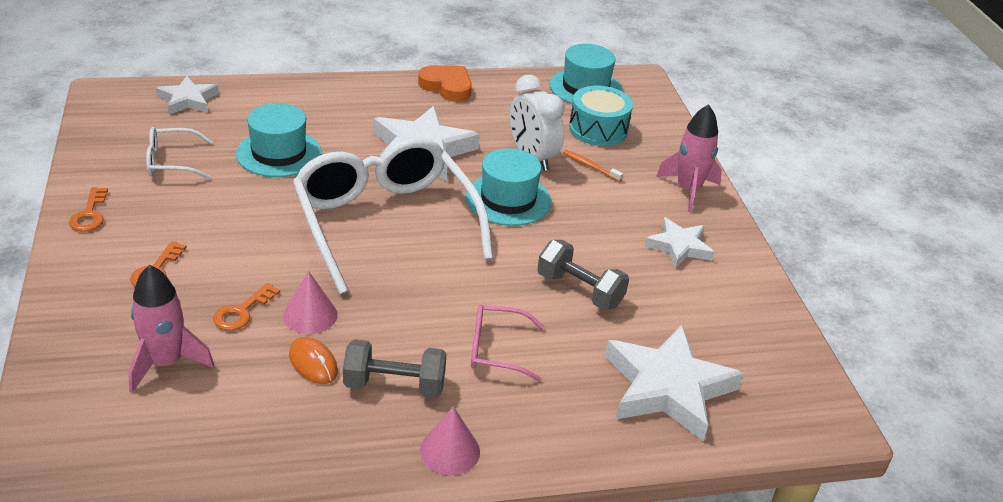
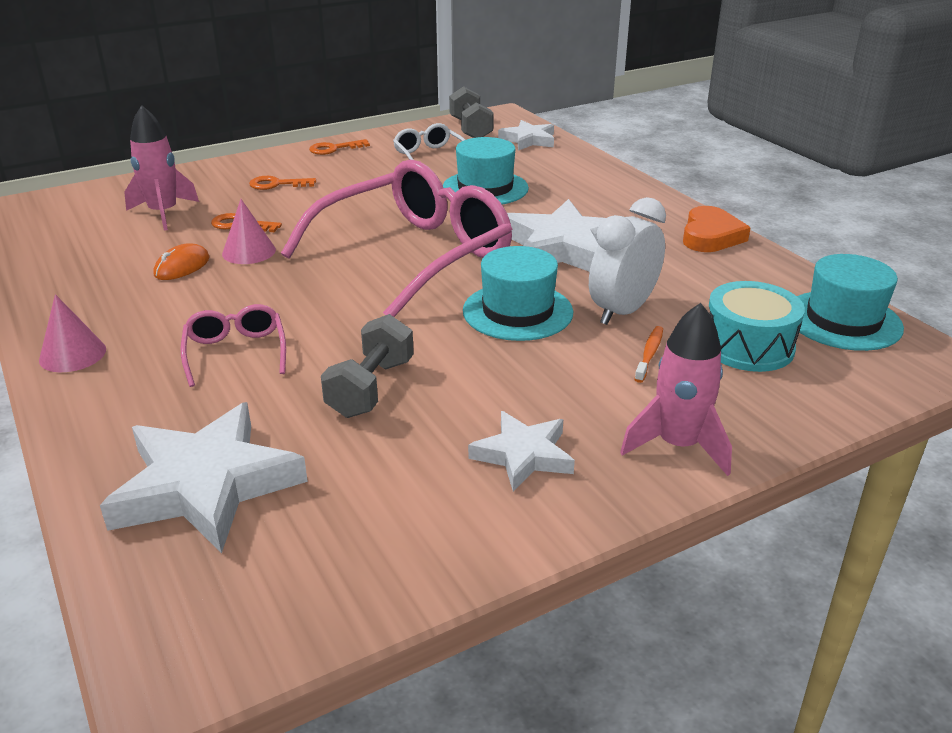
camera: 75 degrees right, 5 degrees down
white glasses [293,137,493,294] -> pink glasses [281,160,512,317]
grey dumbbell [343,339,447,398] -> grey dumbbell moved to [449,86,494,138]

